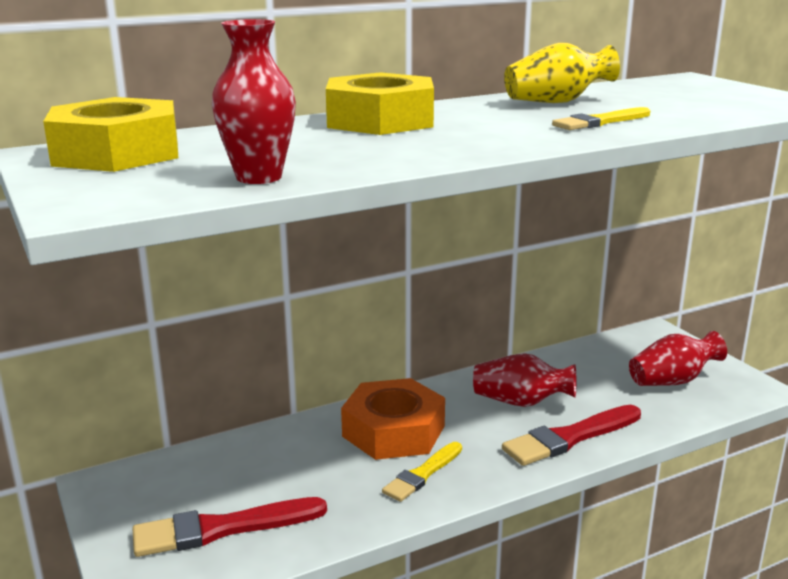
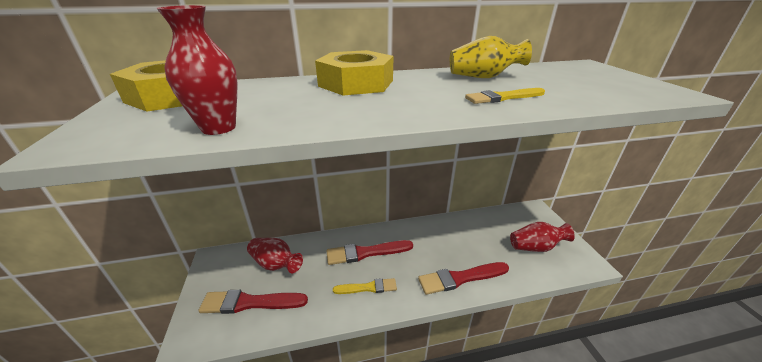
camera: 15 degrees right, 10 degrees up
orange nut [341,378,445,460] -> red brush [327,240,413,265]
yellow brush [382,442,462,502] -> yellow brush turned 150 degrees counterclockwise [333,278,397,294]
red vase [473,353,577,407] -> red vase moved to [247,238,303,273]

